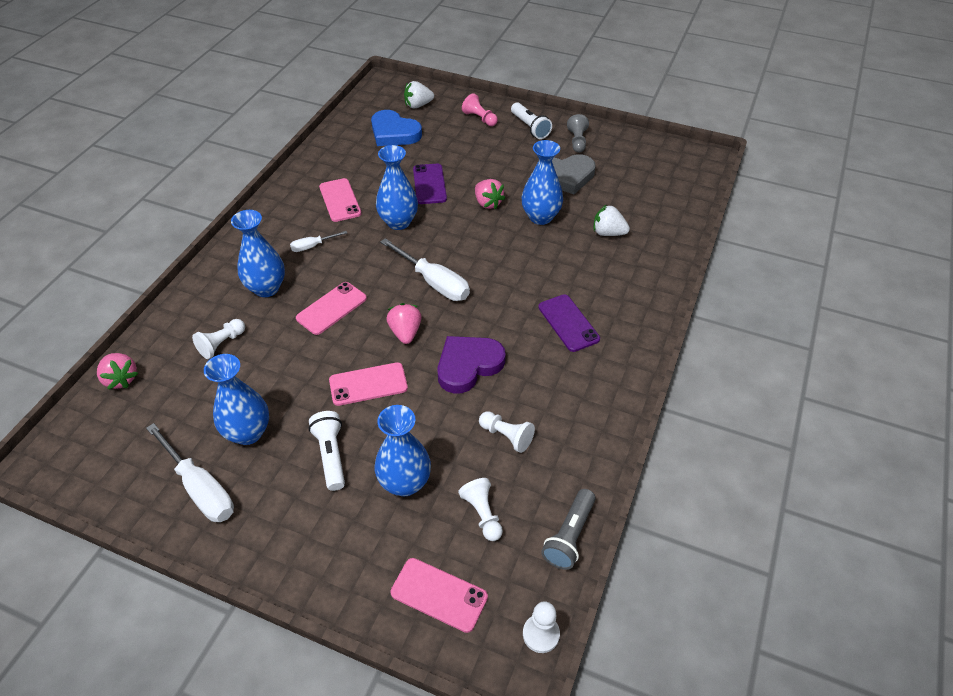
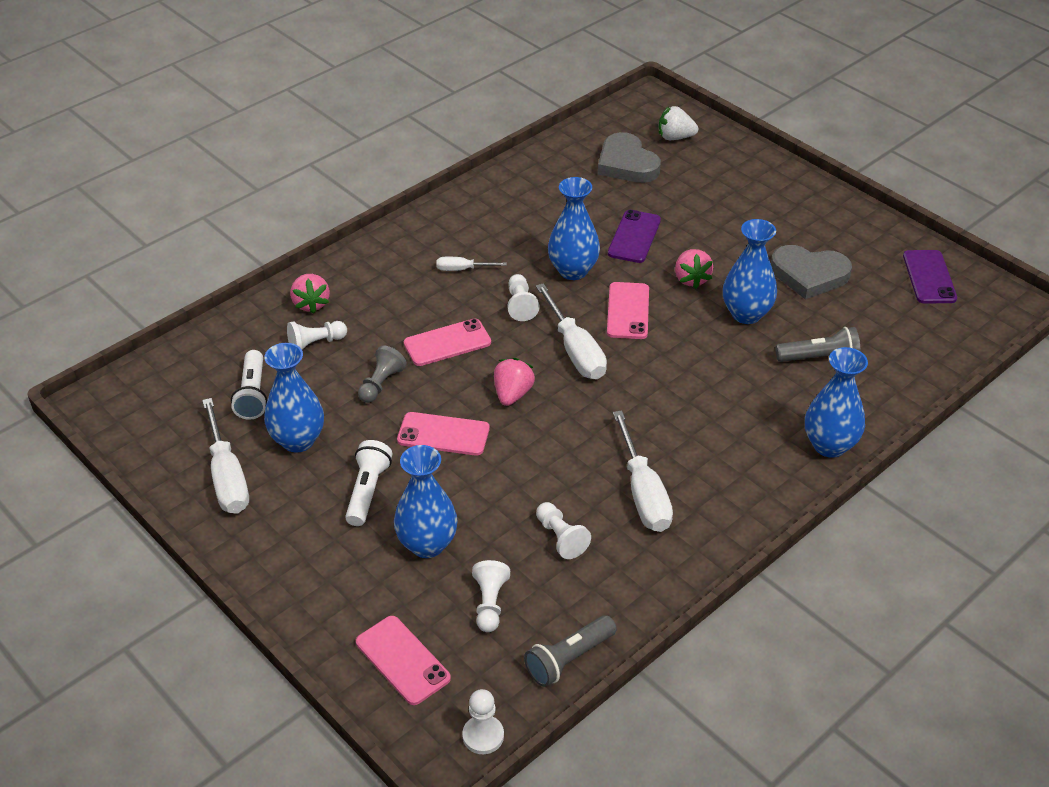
camera: 25 degrees right, 5 degrees down
pink strawberry [97,353,139,389] -> pink strawberry moved to [290,274,330,314]
blue vase [231,210,285,297] -> blue vase moved to [805,347,868,458]
pink phone [319,178,361,222] -> pink phone moved to [607,282,649,339]
blue heart [371,110,422,146] -> grey heart [598,132,661,183]
purple heart [437,336,506,394] -> none
pink pawn [462,93,498,126] -> none
white flashlight [511,102,552,139] -> white flashlight moved to [231,350,267,420]
purple phone [538,294,600,352] -> purple phone moved to [903,250,957,304]
grey pawn [567,114,589,153] -> grey pawn moved to [358,346,407,403]
white strawberry [593,205,630,236] -> grey flashlight [776,327,860,362]
none -> white pawn [507,274,540,321]
none -> white screwdriver [613,410,673,532]

